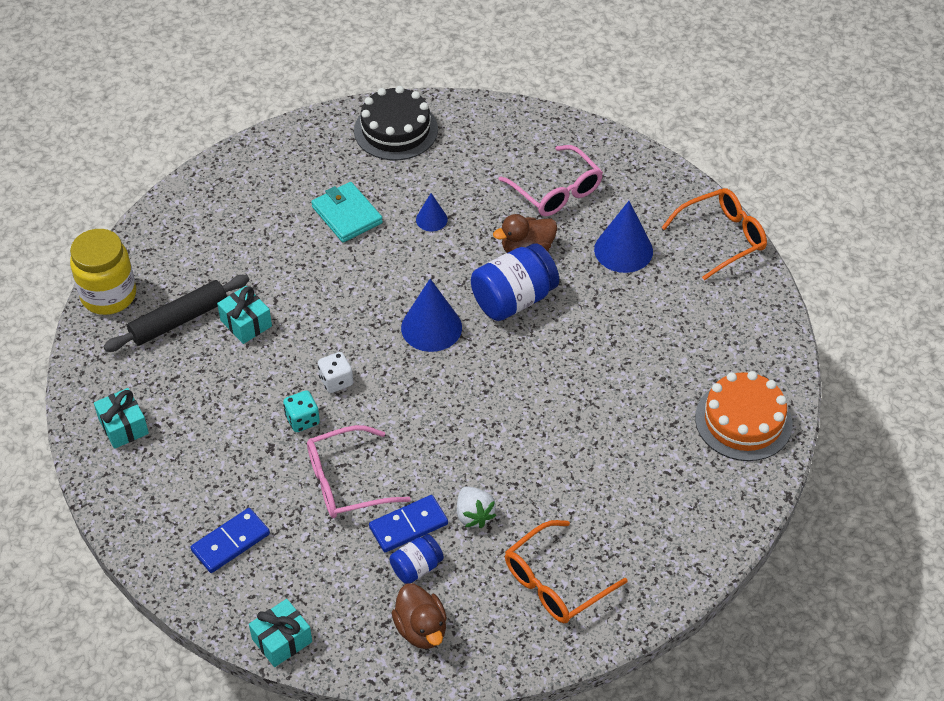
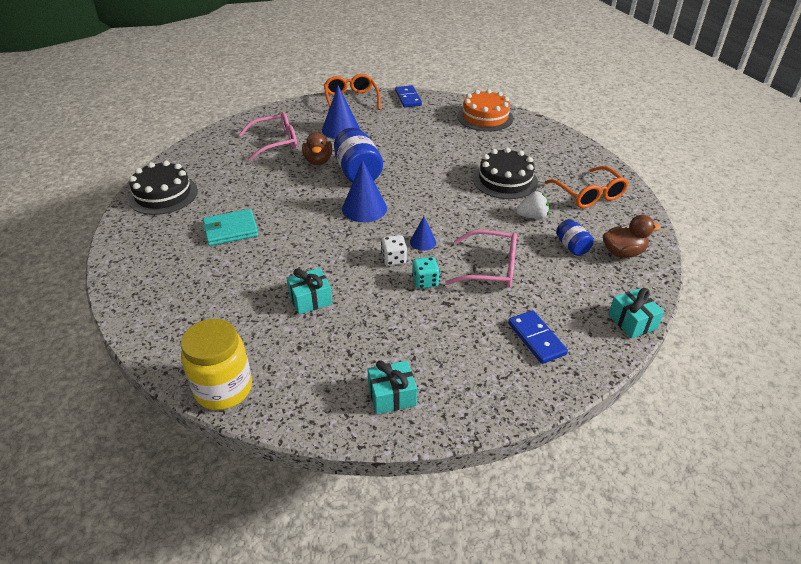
camera: 75 degrees left, 10 degrees down
black rolling pin [103,275,250,352] -> none
pink glasses [307,425,411,518] -> pink glasses turned 75 degrees counterclockwise [445,230,517,288]
blue domino [369,495,448,553] -> blue domino moved to [395,85,422,107]
blue cone [416,193,448,231] -> blue cone moved to [410,216,436,251]
none -> black cake [473,147,538,199]

